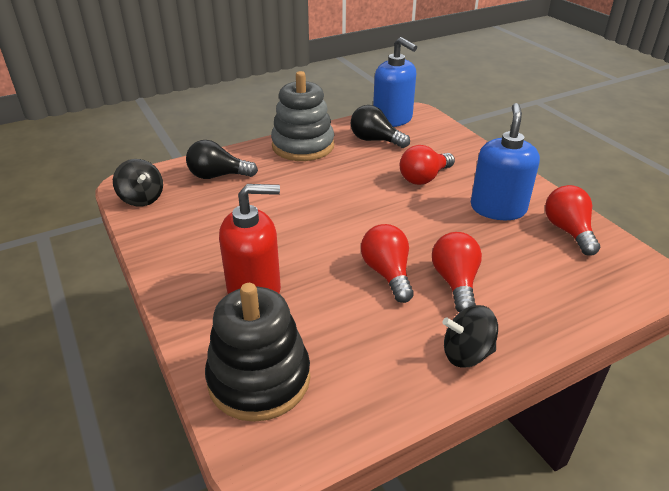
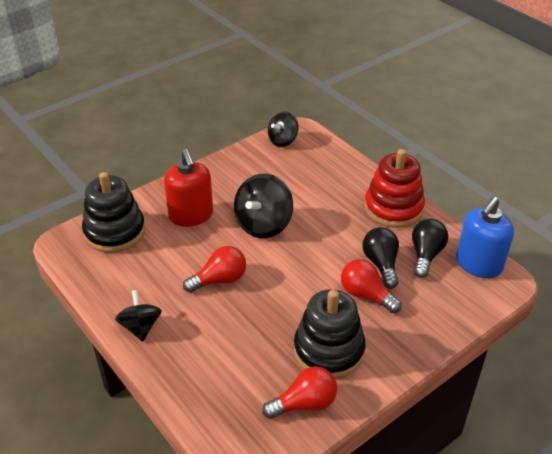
camera: 80 degrees right, 5 degrees up
black light bulb [186,140,258,179] -> black light bulb moved to [362,227,399,289]
grey stacking toy [271,71,334,161] -> red stacking toy [364,149,425,228]
red light bulb [432,232,482,312] -> none
blue soap dispenser [471,103,540,220] -> black stacking toy [294,289,366,379]
none -> black spinning top [234,174,293,238]

